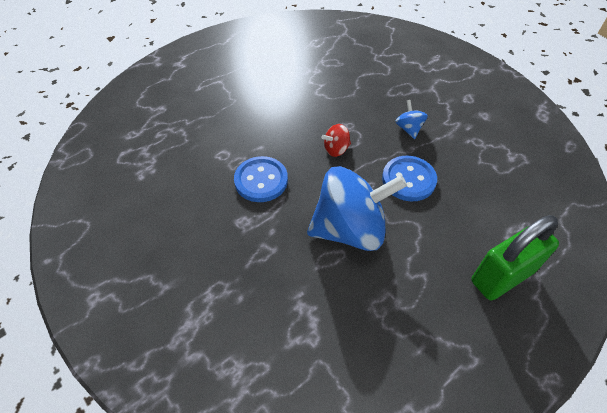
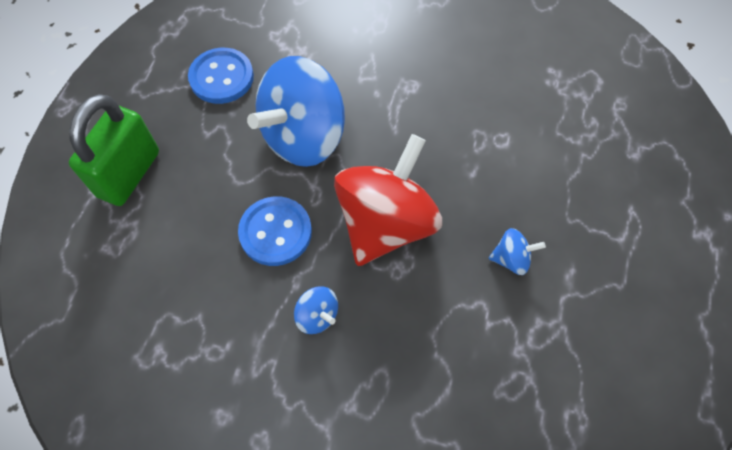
camera: 145 degrees right, 10 degrees up
blue button [234,156,288,202] -> blue button moved to [188,48,254,104]
red spinning top [321,124,351,157] -> red spinning top [334,134,442,266], size x2.40
none -> blue spinning top [489,228,546,275]

